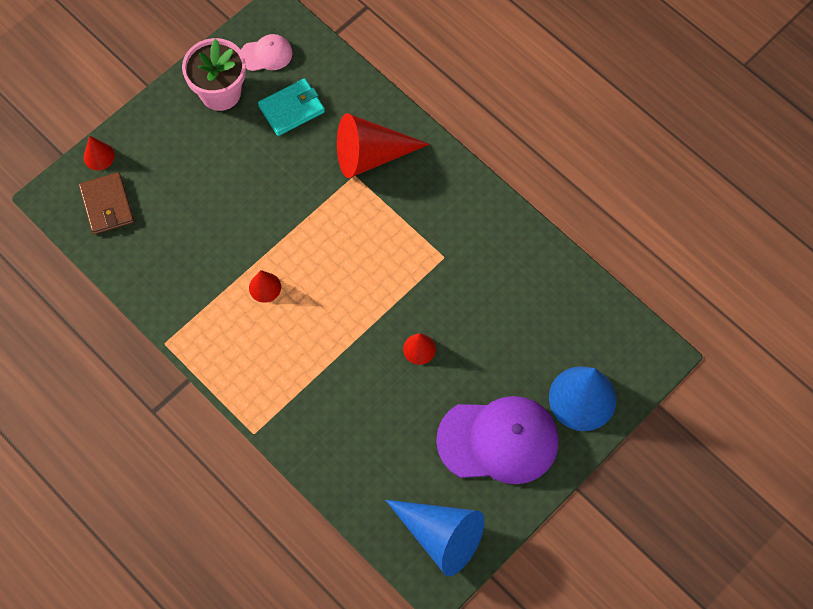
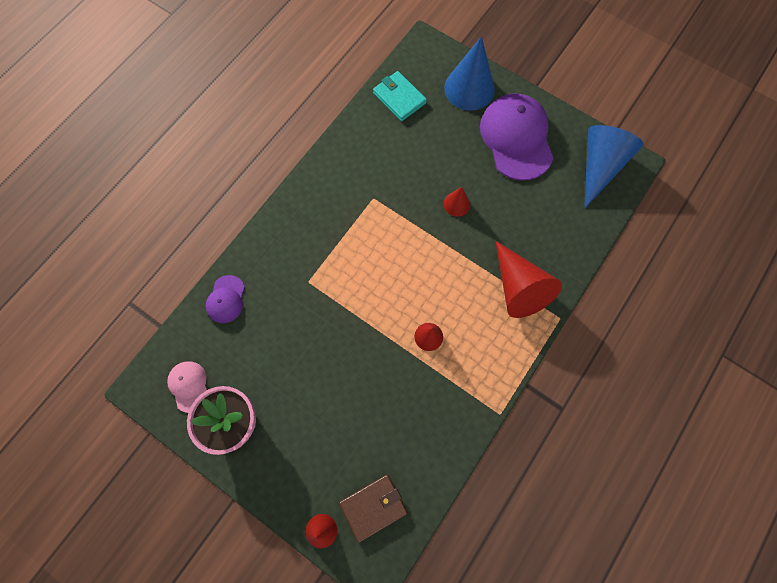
camera: 100 degrees left, 5 degrees up
turquoise wallet [258,78,325,136] -> turquoise wallet moved to [373,71,427,121]
red cone [337,113,430,178] -> red cone moved to [495,241,562,318]
none -> purple cap [206,275,245,323]

